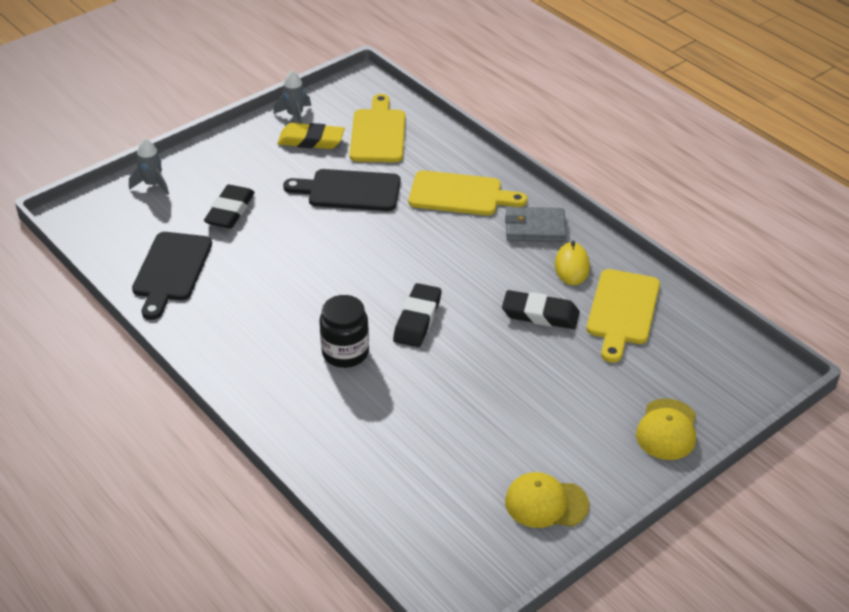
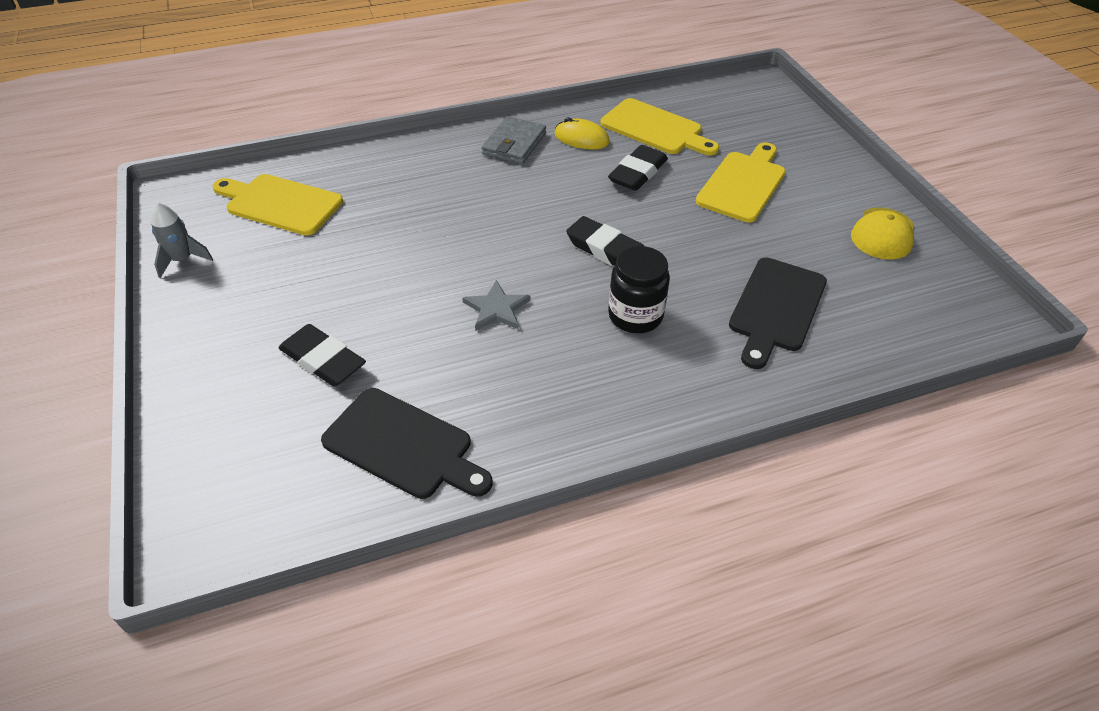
camera: 70 degrees left, 5 degrees up
grey rocket [129,139,169,195] -> none
yellow eraser [277,123,345,149] -> none
black cutting board [283,169,401,211] -> black cutting board moved to [729,257,827,369]
yellow cutting board [409,170,527,215] -> yellow cutting board moved to [696,143,785,222]
yellow cap [636,398,696,460] -> none
none -> grey star [462,280,531,331]

